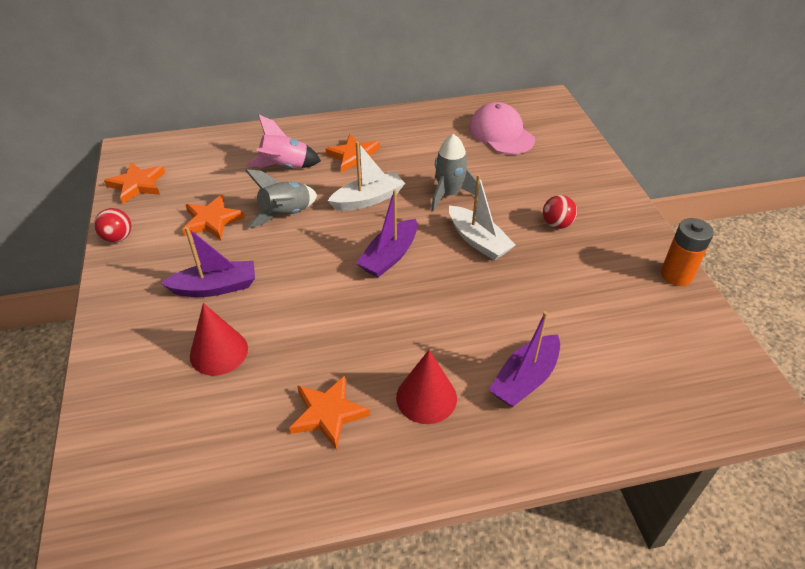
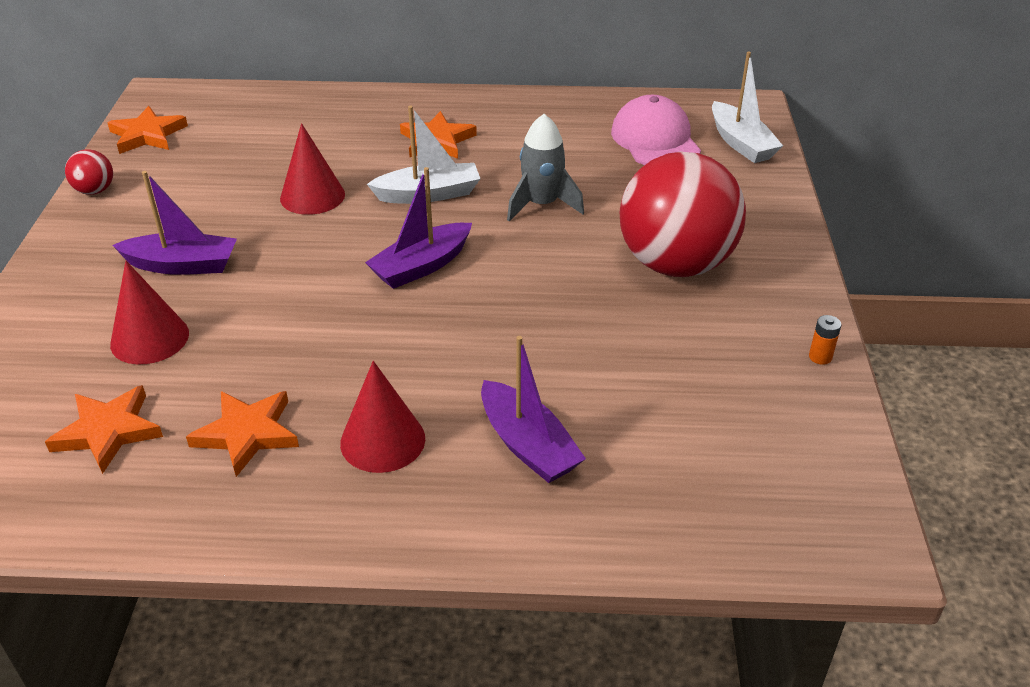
camera: 15 degrees right, 5 degrees down
orange star [182,194,245,240] -> orange star moved to [45,385,163,474]
grey rocket [245,169,317,228] -> red cone [280,123,345,215]
pink rocket [246,115,321,168] -> none
white boat [449,174,516,260] -> white boat moved to [712,52,783,163]
purple boat [489,311,560,407] -> purple boat turned 90 degrees counterclockwise [481,336,586,483]
red ball [543,195,577,229] -> red ball [620,152,746,277], size x2.47
orange battery [661,218,714,286] -> orange battery [809,315,841,365], size x0.49

